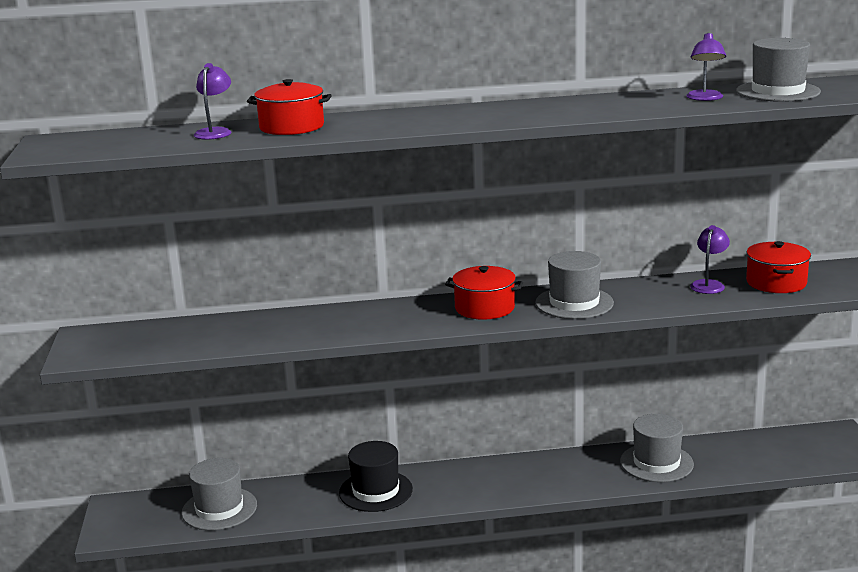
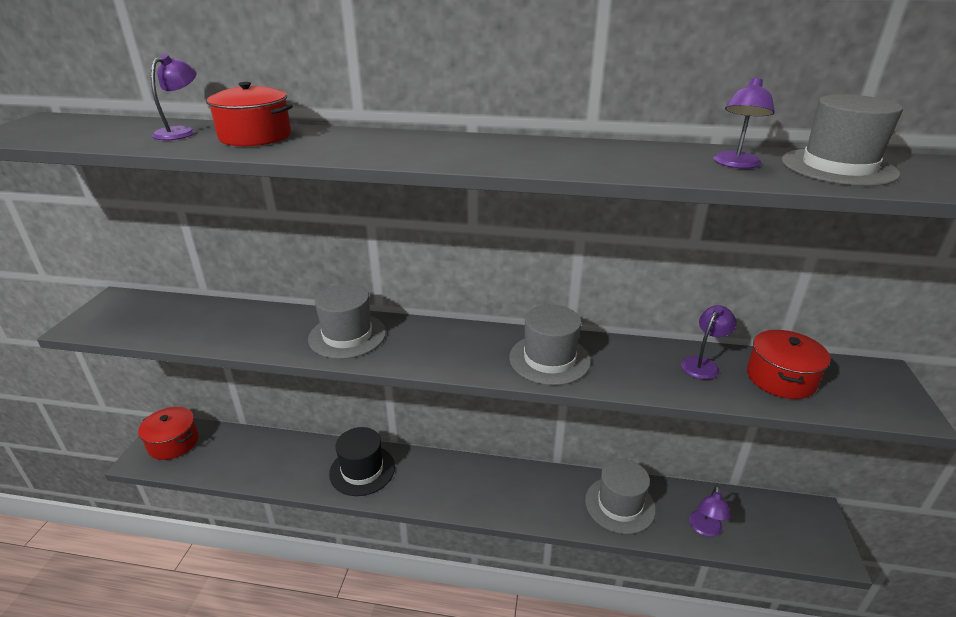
camera: 15 degrees right, 10 degrees up
grey hat [182,458,257,530] -> grey hat moved to [308,284,386,359]
red pot [445,266,523,320] -> red pot moved to [138,407,199,460]
none -> purple lamp [689,486,731,537]

